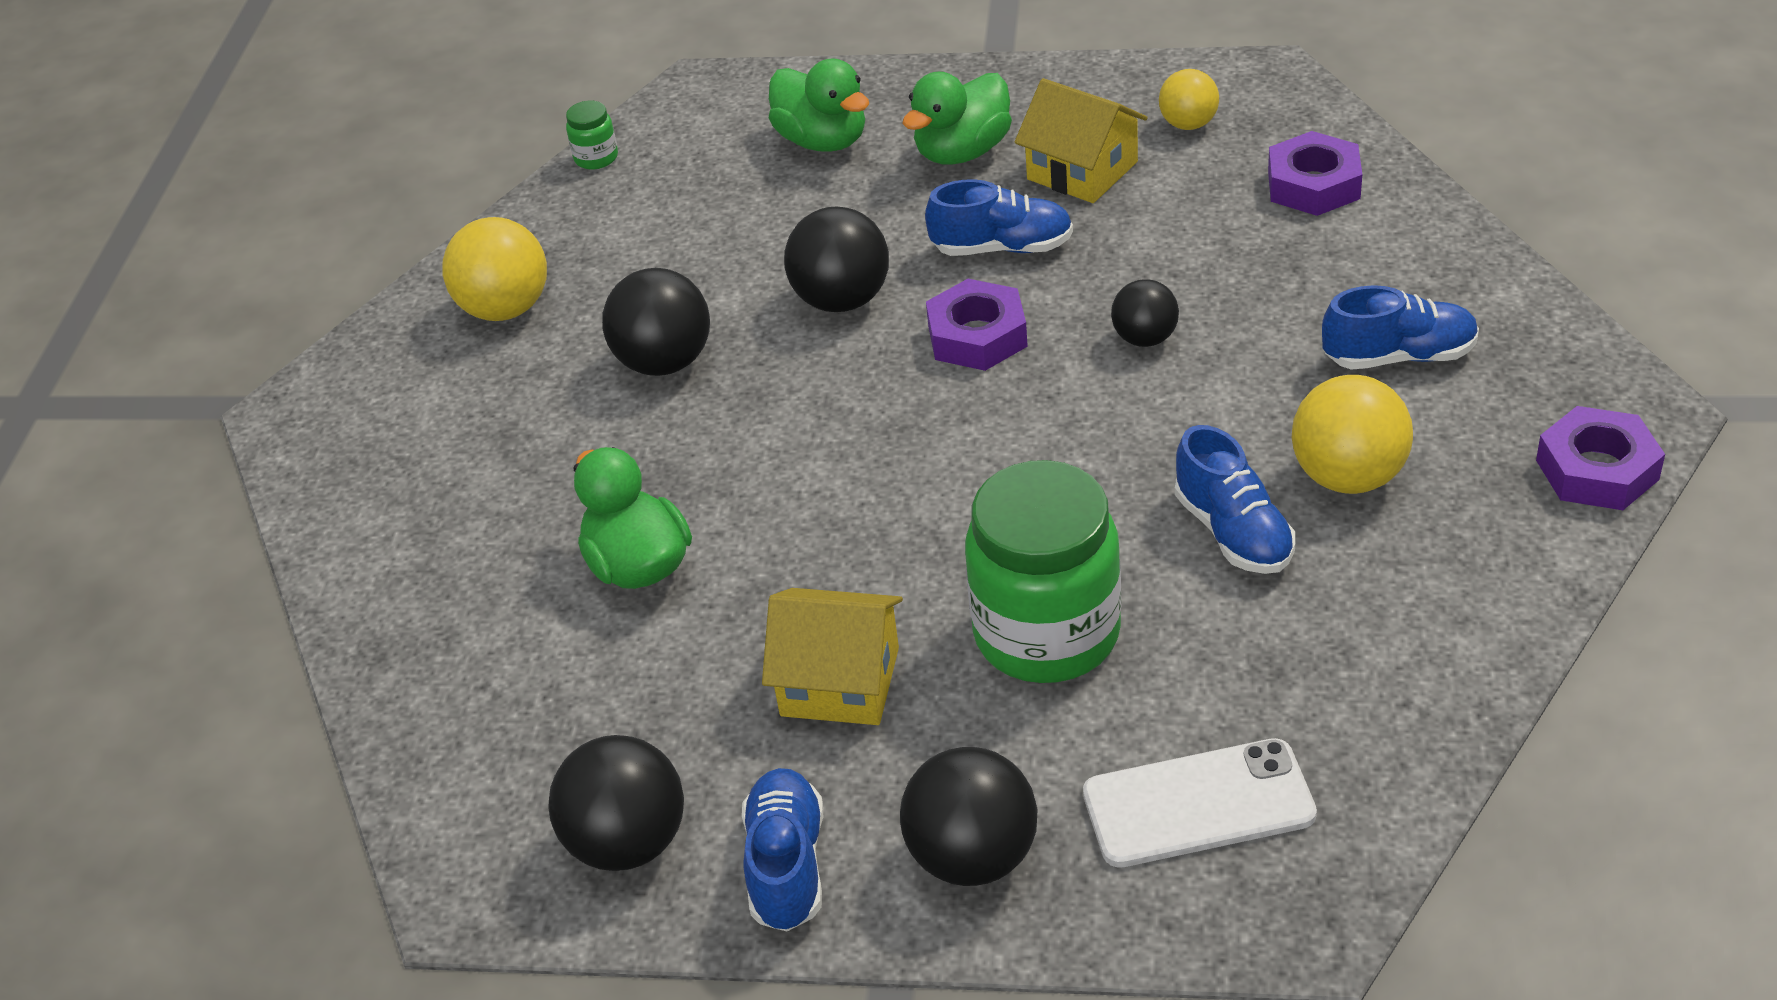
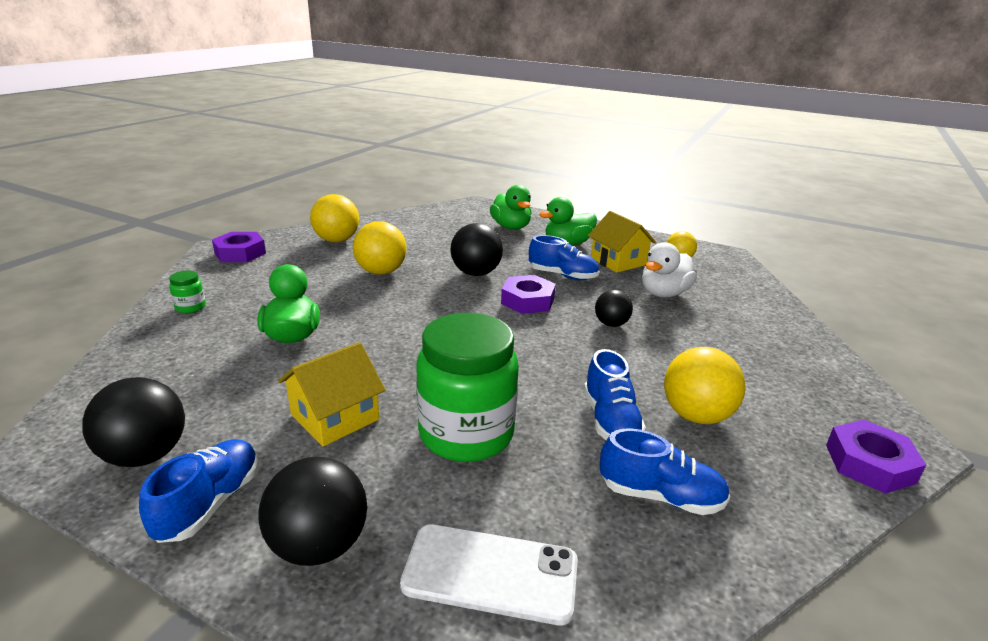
camera: 15 degrees right, 15 degrees down
green jar [566,101,618,169] -> green jar moved to [169,271,206,313]
black ball [602,268,710,376] -> yellow ball [353,221,407,275]
yellow house [762,588,903,725] -> yellow house turned 75 degrees counterclockwise [278,342,386,446]
purple nut [1268,131,1362,216] -> purple nut moved to [212,232,266,262]
blue shoe [1322,285,1479,370] -> blue shoe moved to [600,429,730,515]
none -> white duck [642,242,697,298]

